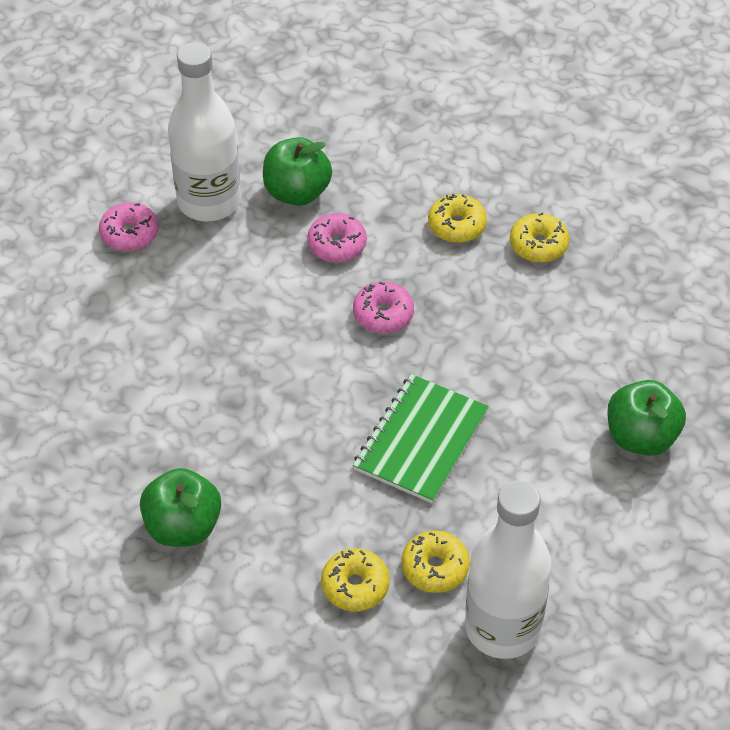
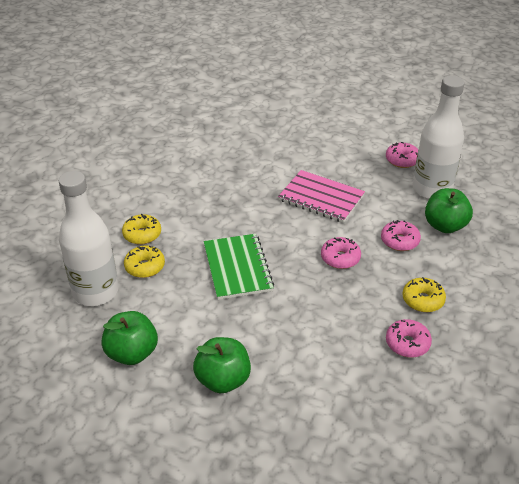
camera: 95 degrees right, 10 degrees down
green apple [140,468,221,547] -> green apple moved to [101,311,158,365]
green notebook [353,374,489,503] -> green notebook turned 45 degrees clockwise [204,234,274,300]
yellow donut [510,213,569,263] -> pink donut [386,319,432,358]
none -> pink notebook [278,170,365,223]

